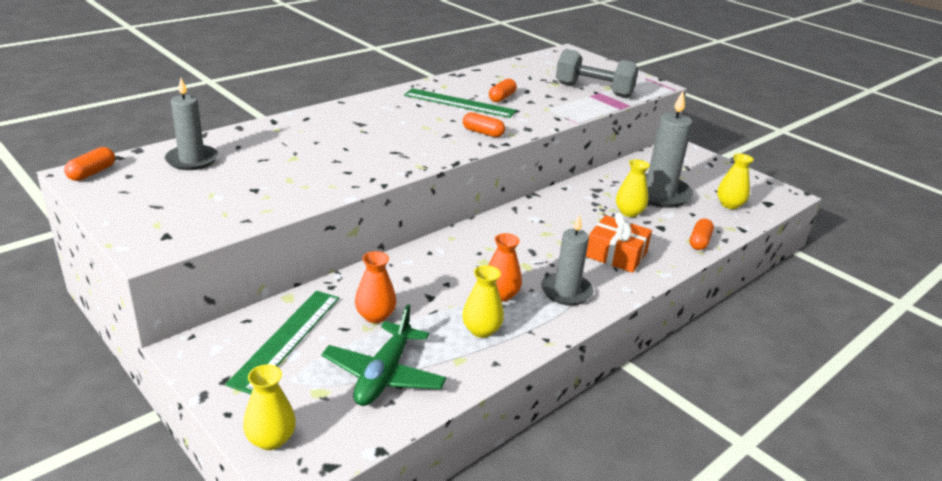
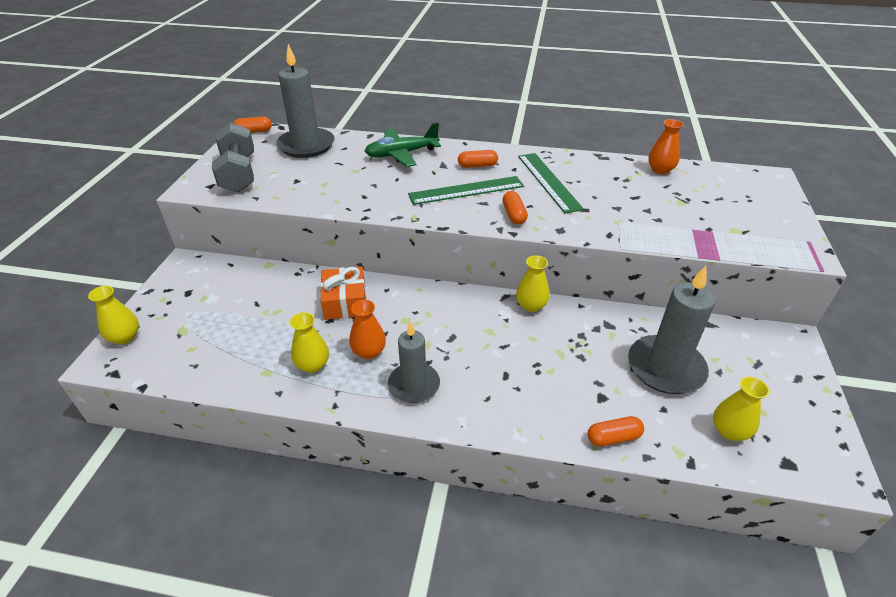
camera: 55 degrees right, 10 degrees up
grey candle [165,78,218,170] -> grey candle [276,44,335,158], size x1.52
green ruler [225,291,339,394] -> green ruler moved to [408,176,524,205]
green plane [321,304,446,406] -> green plane moved to [364,122,441,167]
orange vase [355,251,396,323] -> orange vase moved to [648,119,684,174]
orange capsule [489,79,517,102] -> orange capsule moved to [458,150,498,168]
grey dumbbell [556,49,639,98] -> grey dumbbell moved to [212,122,254,192]
orange gift [586,212,652,273] -> orange gift moved to [320,266,366,320]
yellow vase [616,159,650,217] -> yellow vase moved to [516,255,550,312]

